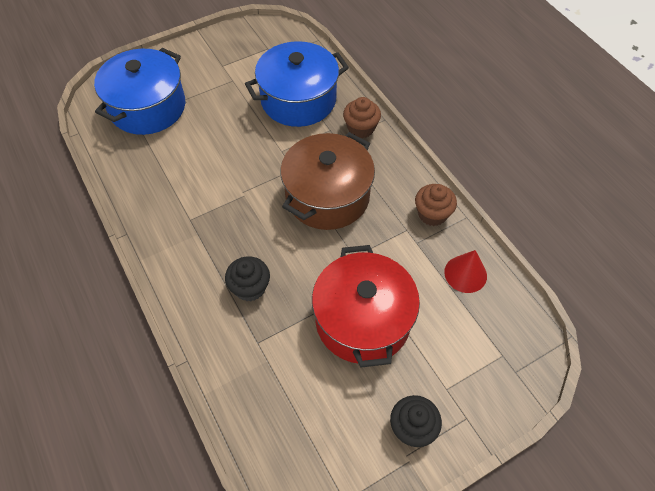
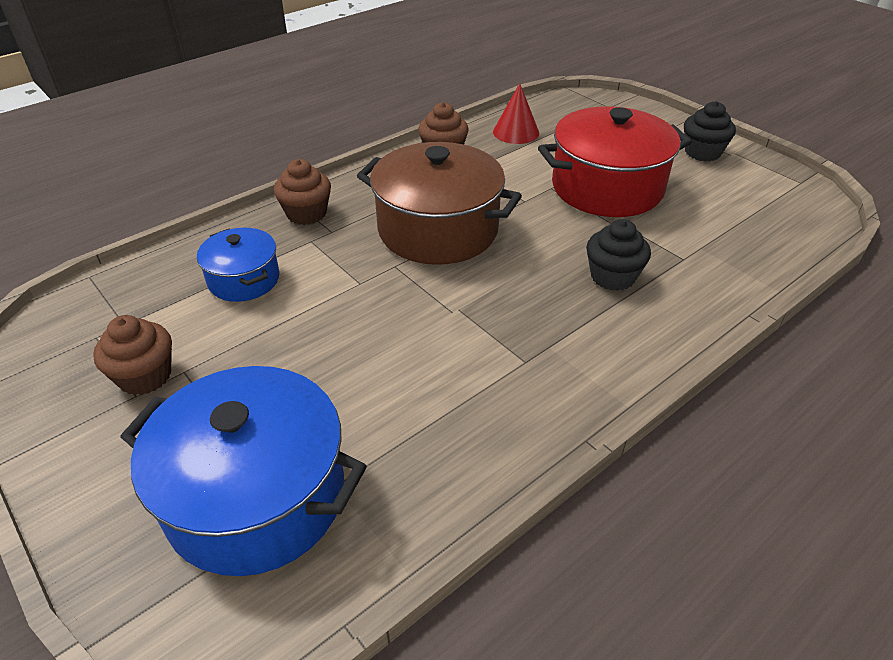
camera: 100 degrees left, 15 degrees down
blue pot [245,41,349,127] -> blue pot [197,228,279,302], size x0.54
none -> brown cupcake [93,315,172,395]

